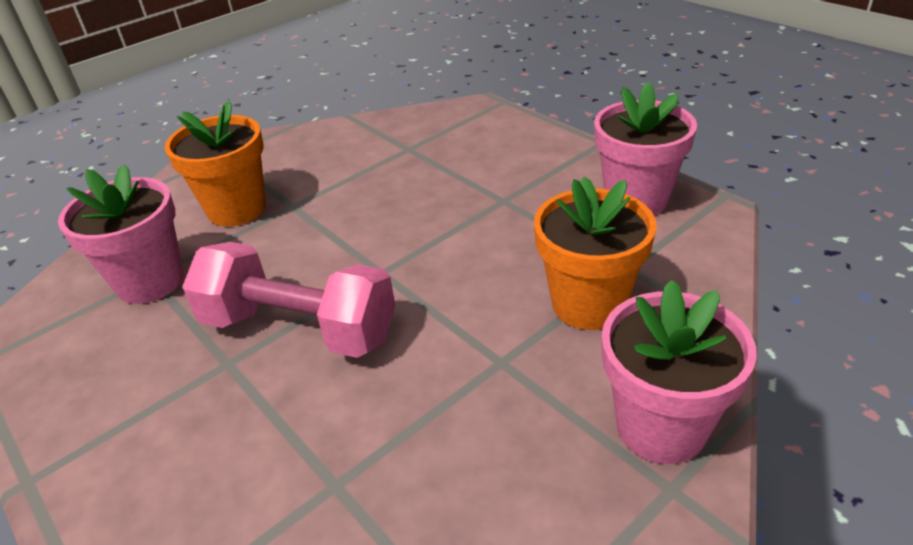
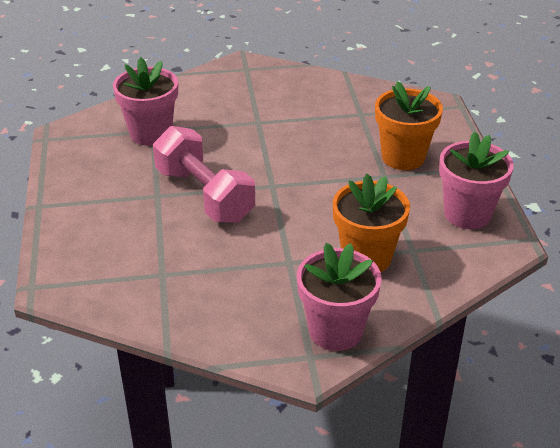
camera: 30 degrees right, 0 degrees up
orange flower pot [165,101,266,227] -> orange flower pot moved to [375,81,443,170]

